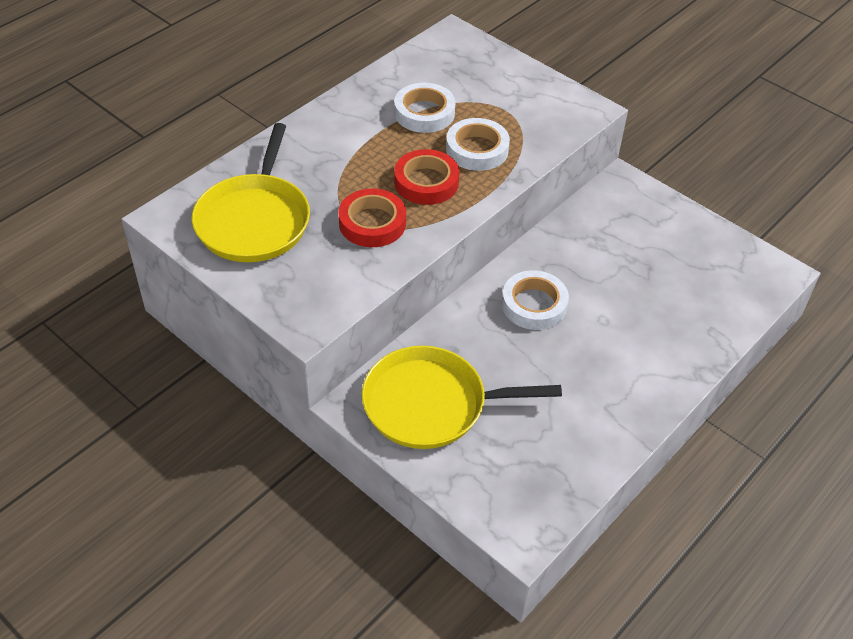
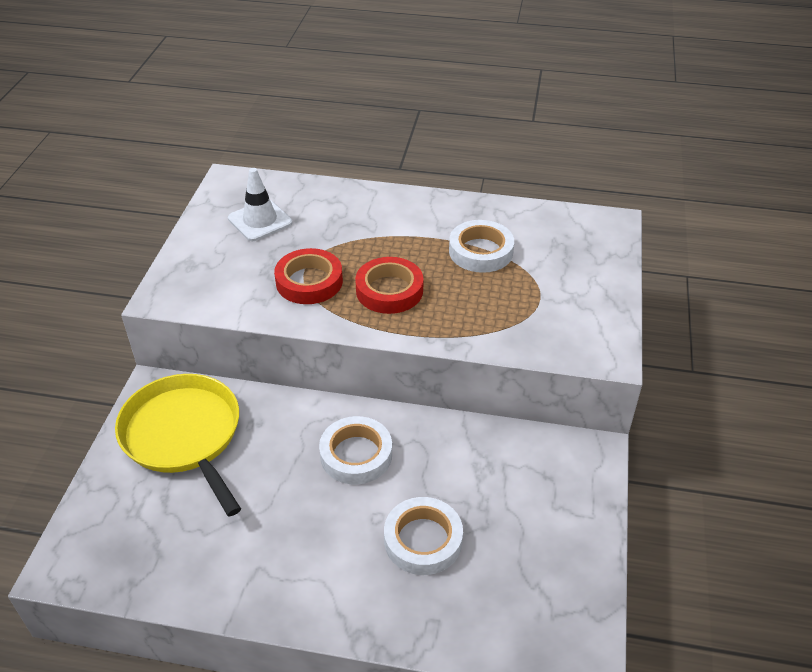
camera: 60 degrees right, 5 degrees down
yellow pan [192,123,310,262] -> white traffic cone [228,168,292,241]
white tape [446,118,510,171] -> white tape moved to [384,497,463,575]

